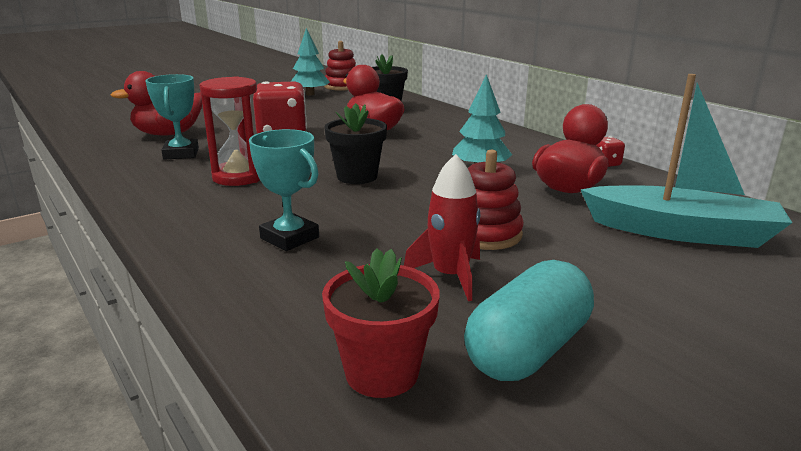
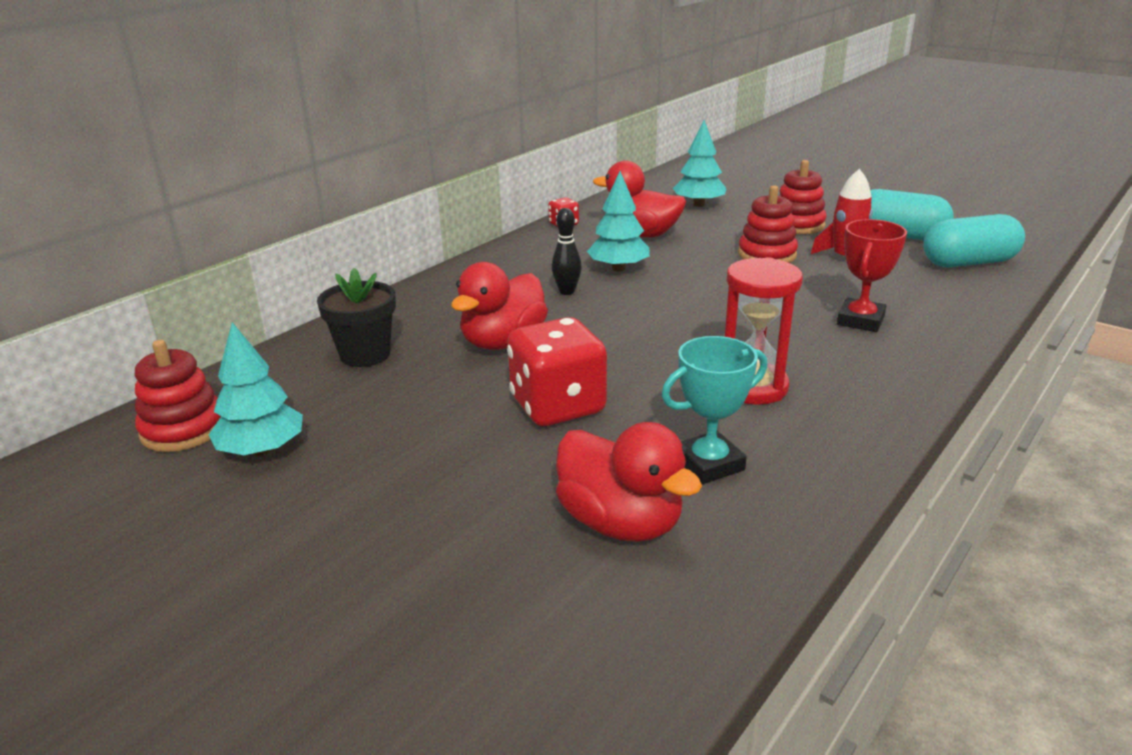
camera: 105 degrees left, 5 degrees up
turquoise trophy [249,129,319,251] -> red trophy [837,219,907,332]
red flower pot [322,249,440,398] -> turquoise capsule [923,214,1025,268]
black flower pot [324,103,387,184] -> none
turquoise boat [581,74,792,248] -> turquoise tree [673,120,727,207]
none -> black bowling pin [552,208,582,295]
none -> red stacking toy [779,160,826,234]

